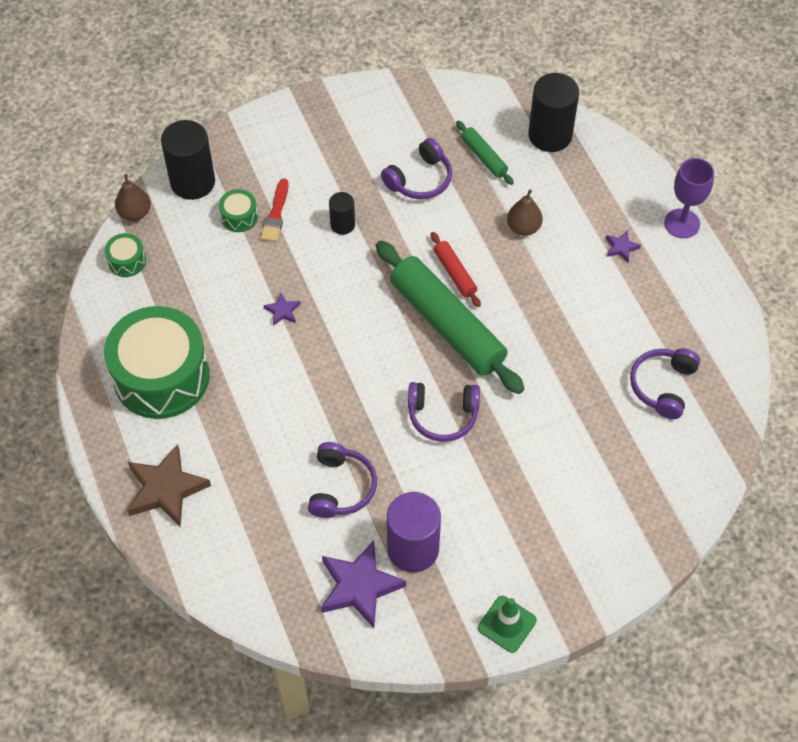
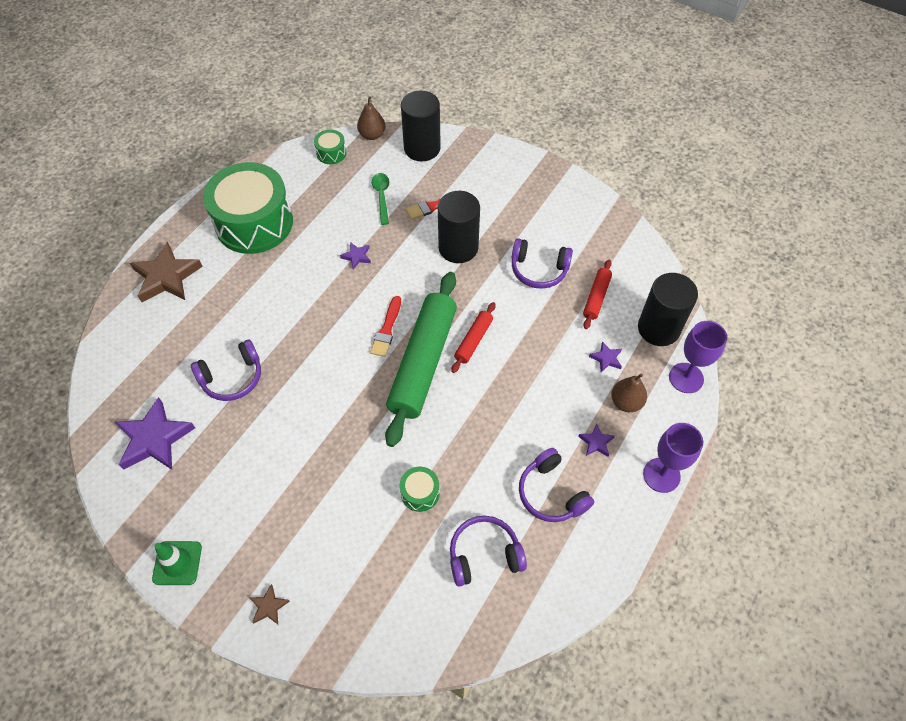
camera: 55 degrees right, 0 degrees up
green drum [219,189,258,232] -> green drum moved to [400,467,440,512]
black cylinder [329,192,355,235] -> black cylinder [438,191,480,263], size x1.85
purple cylinder [387,492,441,572] -> none
purple headphones [408,382,480,442] -> purple headphones moved to [519,448,594,522]
green rolling pin [456,121,514,185] -> red rolling pin [583,259,612,329]
brown pear [507,189,543,236] -> brown pear moved to [611,374,647,412]
none -> brown star [250,584,290,624]
none -> red brush [370,296,401,357]
none -> green spoon [372,173,389,225]
none -> purple star [589,341,622,372]
none -> purple goblet [669,321,727,393]

